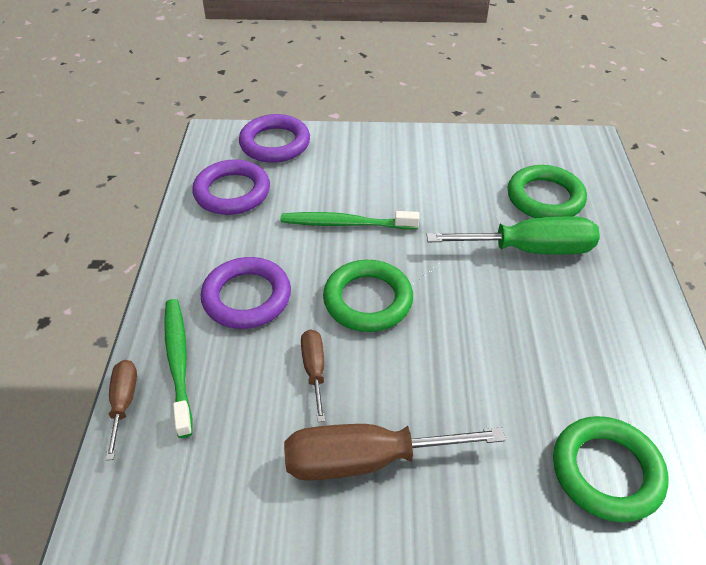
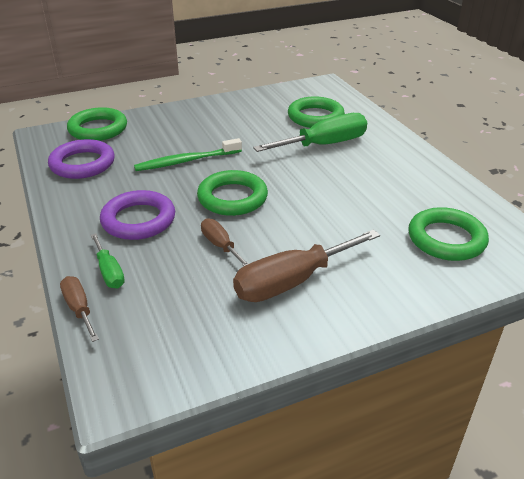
camera: 25 degrees left, 10 degrees down
green toothbrush [164,299,193,438] -> green screwdriver [91,233,125,288]
purple ring [239,114,310,163] -> green ring [67,107,127,141]

